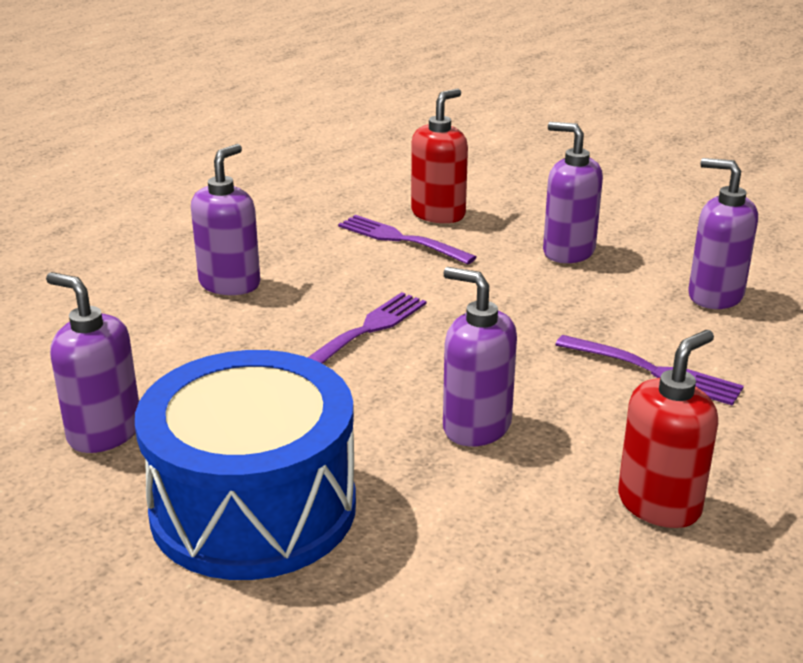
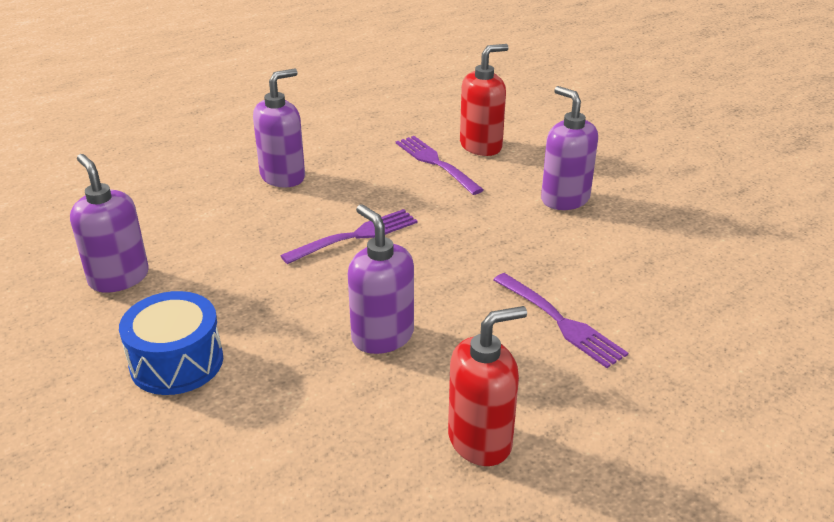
camera: 20 degrees right, 5 degrees up
blue drum [135,350,356,580] -> blue drum [119,291,223,395], size x0.58
purple soap dispenser [688,158,758,309] -> none

